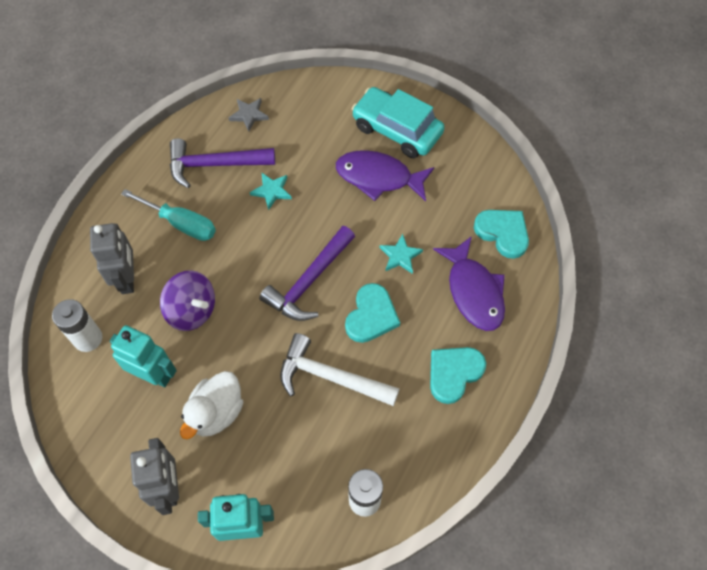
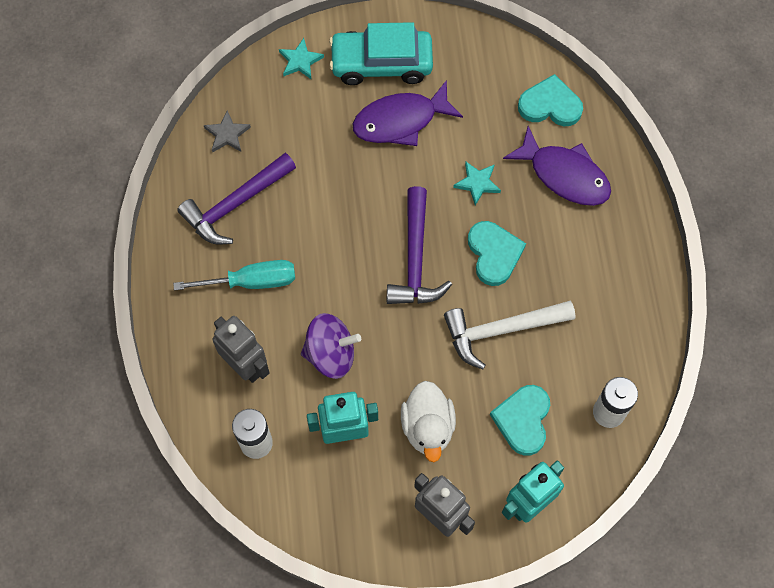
camera: 35 degrees left, 5 degrees up
turquoise star [250,173,292,210] -> turquoise star moved to [279,38,324,80]
turquoise heart [430,347,486,404] -> turquoise heart moved to [490,385,550,456]

